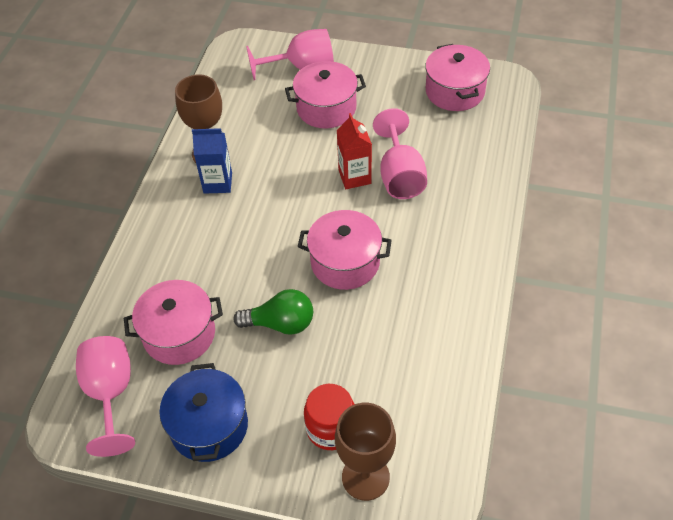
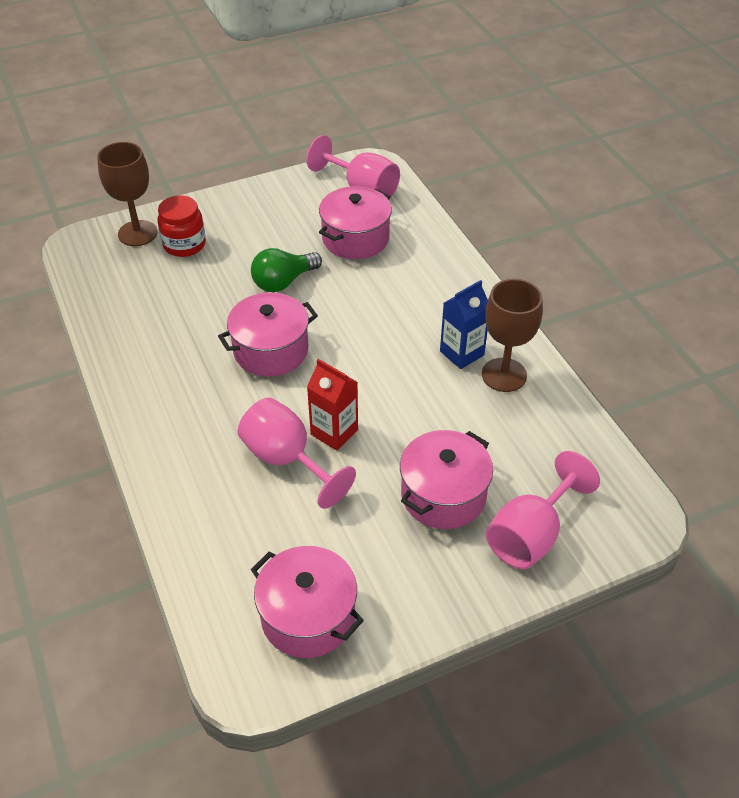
camera: 140 degrees right, 5 degrees down
blue pot [159,363,248,462] -> none

